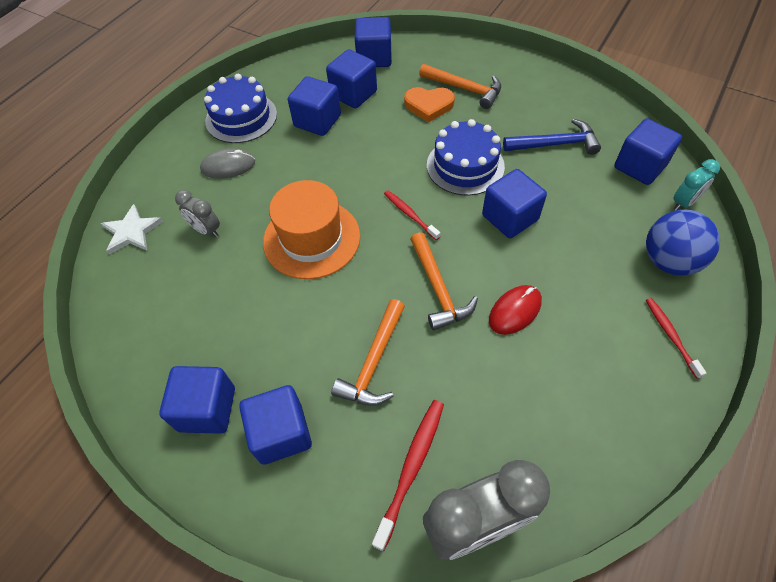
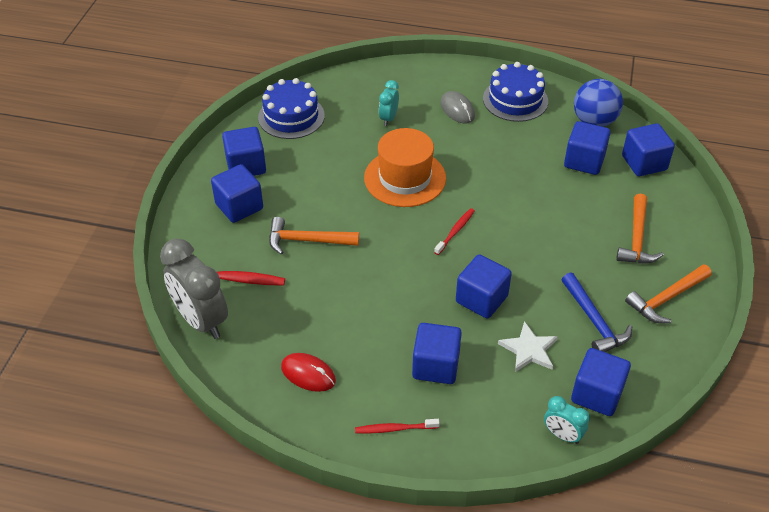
camera: 70 degrees right, 10 degrees down
white star [101,204,163,254] -> white star moved to [498,321,558,372]
grey clock [175,190,220,238] -> turquoise clock [379,80,399,126]
blue cube [288,76,341,136] -> blue cube moved to [412,323,462,384]
orange heart [404,87,455,123] -> none
orange hammer [410,232,478,331] -> orange hammer moved to [625,264,712,323]
blue cake [427,119,505,195] -> blue cake moved to [258,78,325,139]
red mouse [489,285,542,335] -> red mouse moved to [281,353,336,392]
blue ball [646,210,720,275] -> blue ball moved to [574,79,623,127]
red toothbrush [646,298,706,379] -> red toothbrush turned 150 degrees counterclockwise [355,419,440,434]

